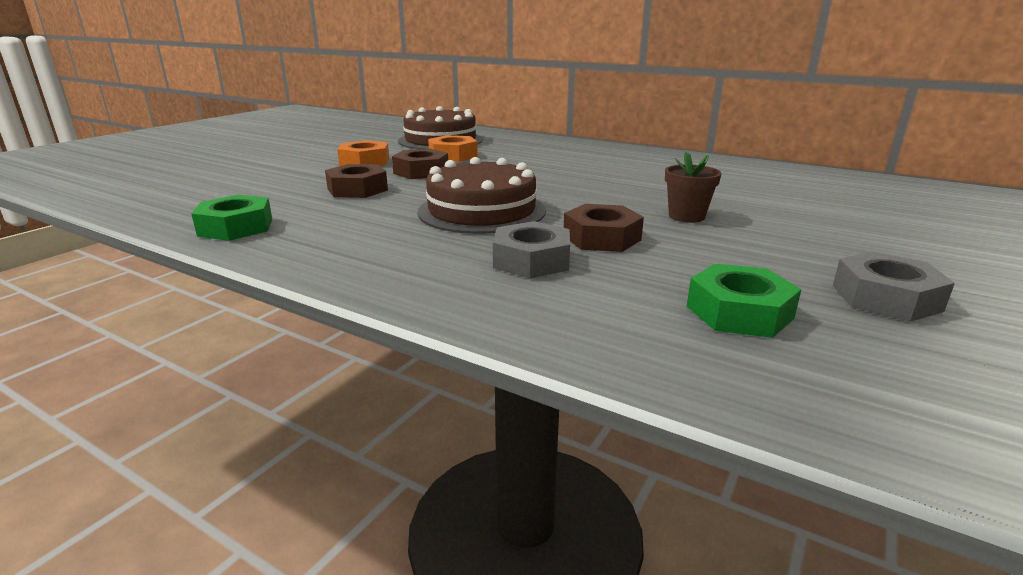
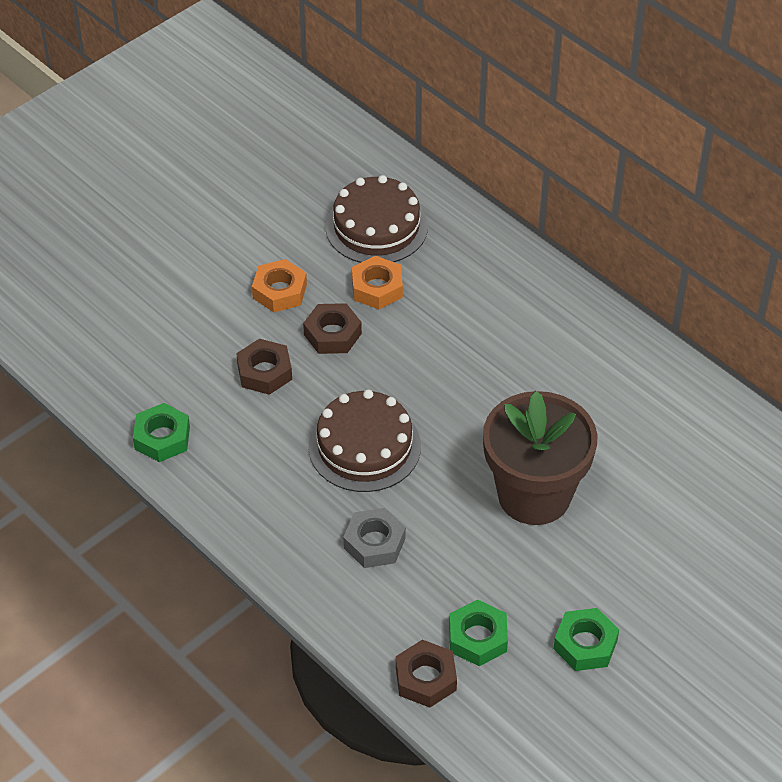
camera: 15 degrees right, 25 degrees up
brown nut [564,204,644,252] -> brown nut moved to [396,640,457,708]
brown flower pot [665,152,721,223] -> brown flower pot [483,391,597,525], size x2.39
grey nut [833,252,955,322] -> green nut [553,608,619,671]

